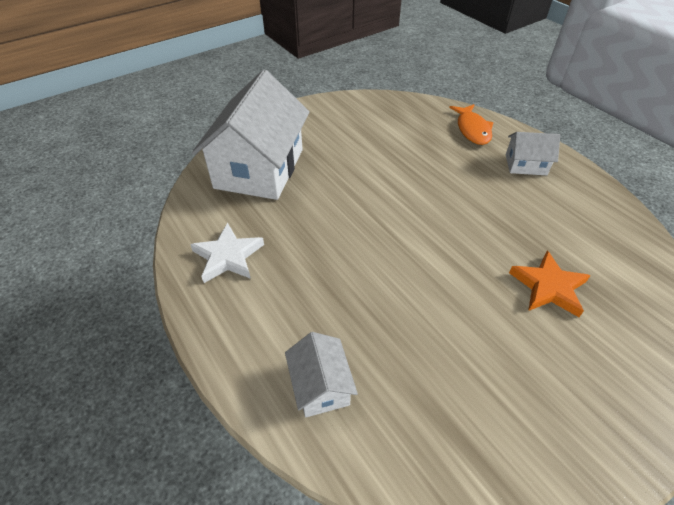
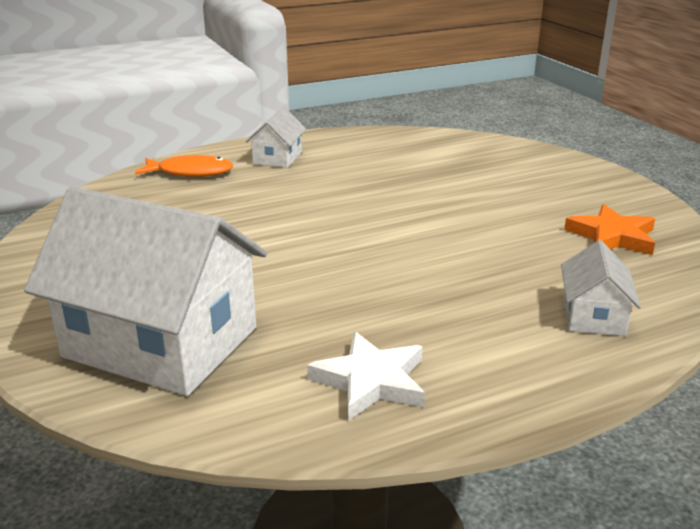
camera: 80 degrees left, 20 degrees down
white house [285,332,358,417] -> white house turned 75 degrees counterclockwise [561,240,641,336]
orange star [509,250,591,317] -> orange star moved to [564,204,655,255]

